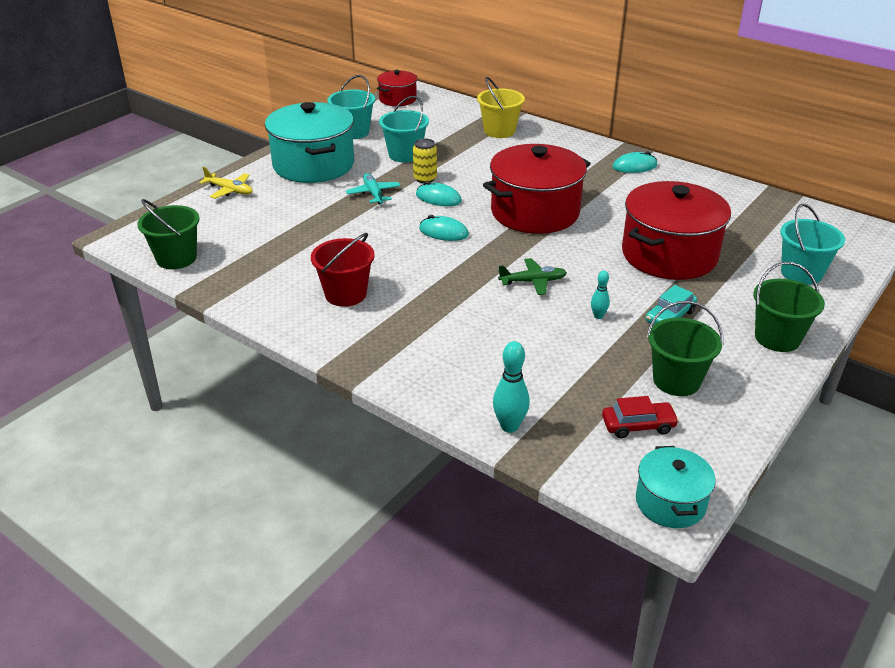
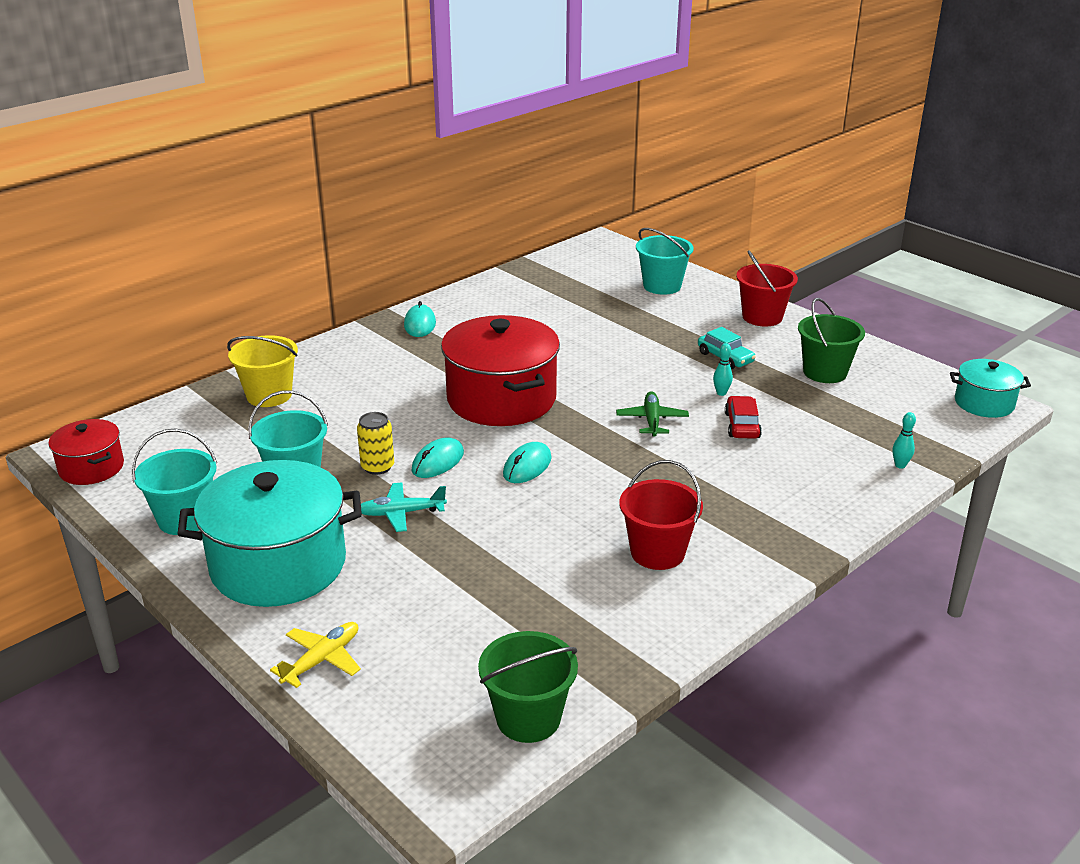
camera: 80 degrees left, 5 degrees down
turquoise bowling pin [493,341,530,433] -> turquoise bowling pin [892,412,916,469], size x0.59
red car [602,396,679,438] -> red car moved to [725,396,762,439]
red pot [622,181,731,280] -> none
green bucket [753,262,825,352] -> red bucket [736,250,798,326]

